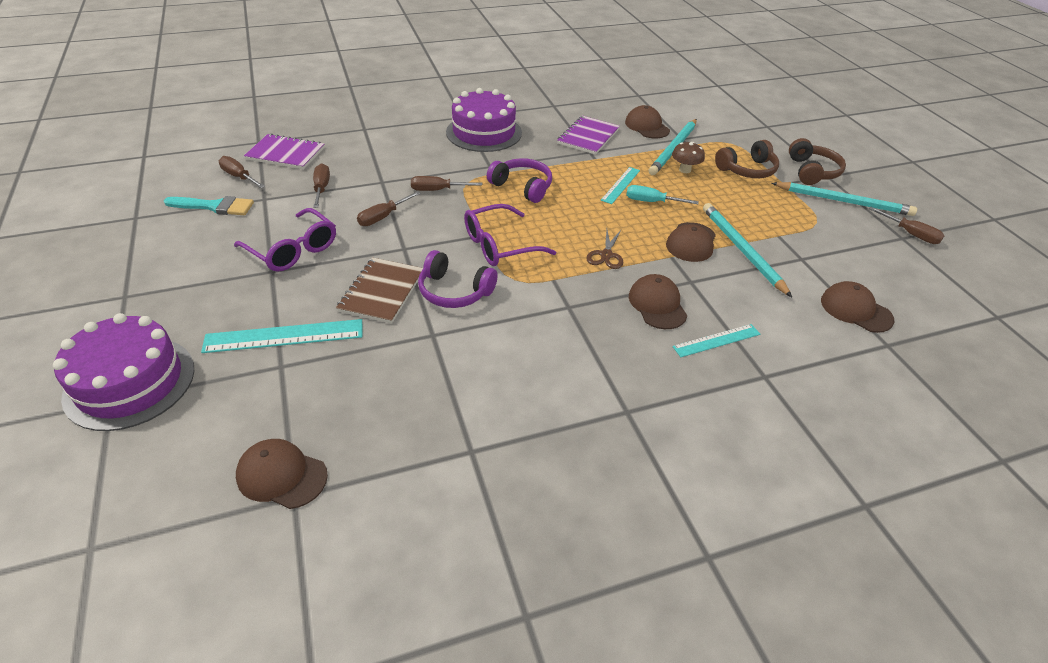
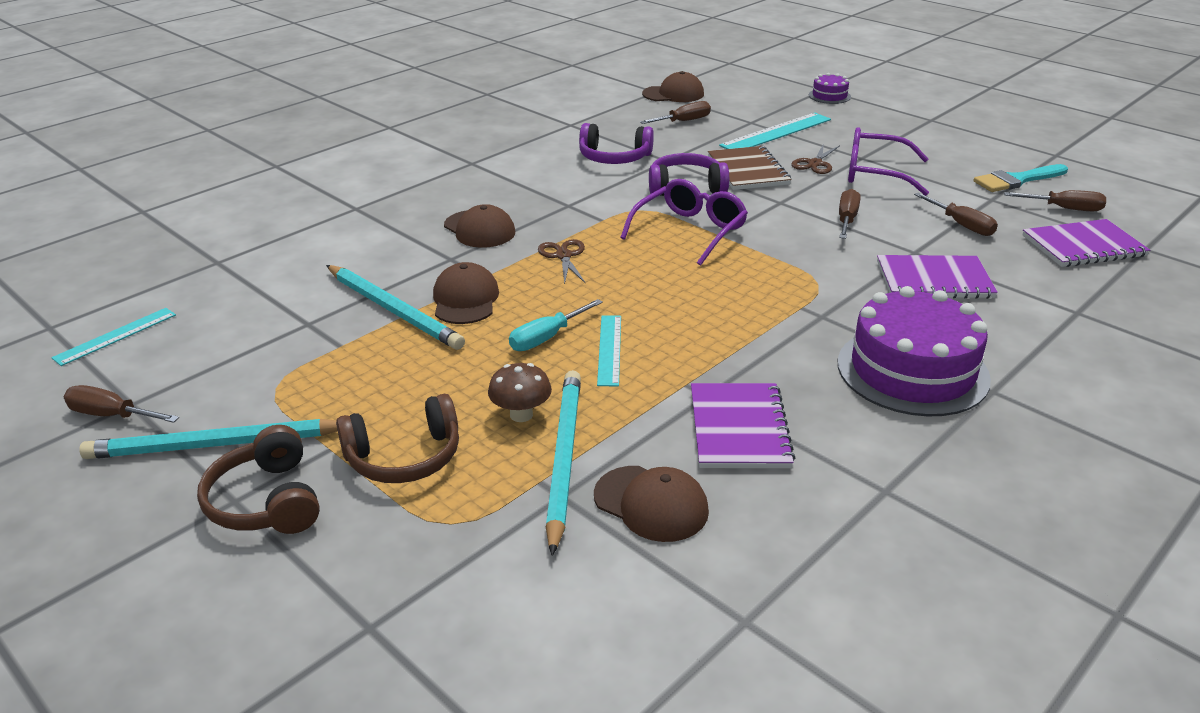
camera: 155 degrees right, 10 degrees down
purple cake [53,313,194,431] -> purple cake [809,73,851,104], size x0.46
brown screwdriver [411,176,482,191] -> brown screwdriver moved to [640,101,711,124]
purple headphones [487,158,552,203] -> purple headphones moved to [579,123,654,164]
turquoise screwdriver [626,185,699,204] -> turquoise screwdriver turned 150 degrees clockwise [509,299,603,351]
turquoise ruler [672,324,760,357] -> turquoise ruler moved to [51,308,176,366]
brown headphones [715,140,779,178] -> brown headphones turned 150 degrees counterclockwise [336,394,459,483]
brown cap [821,281,894,333] -> none
none -> brown scissors [791,143,839,174]
none -> purple notebook [877,255,998,299]

